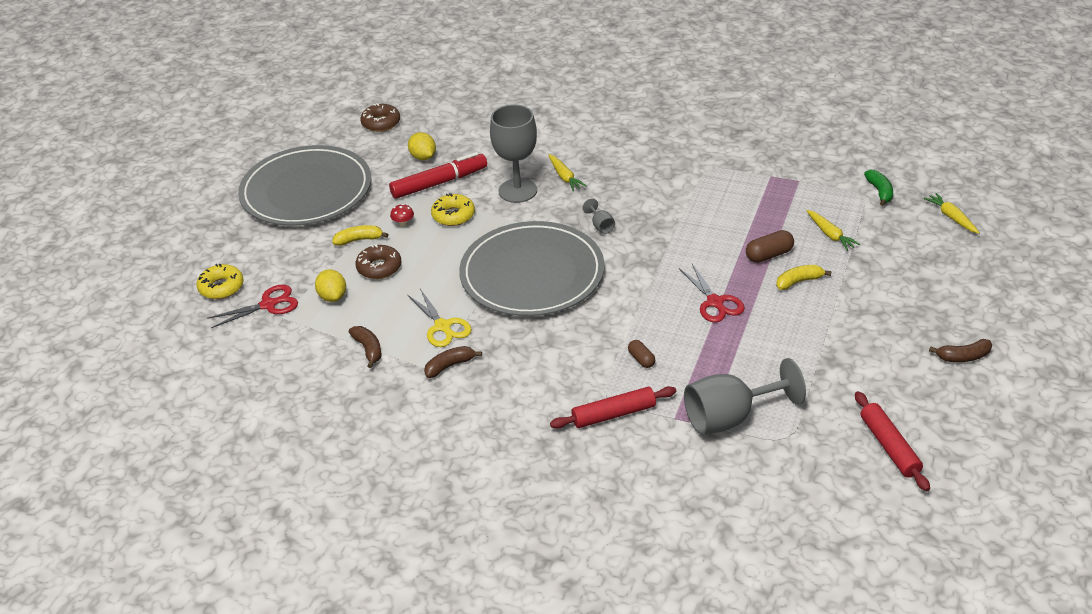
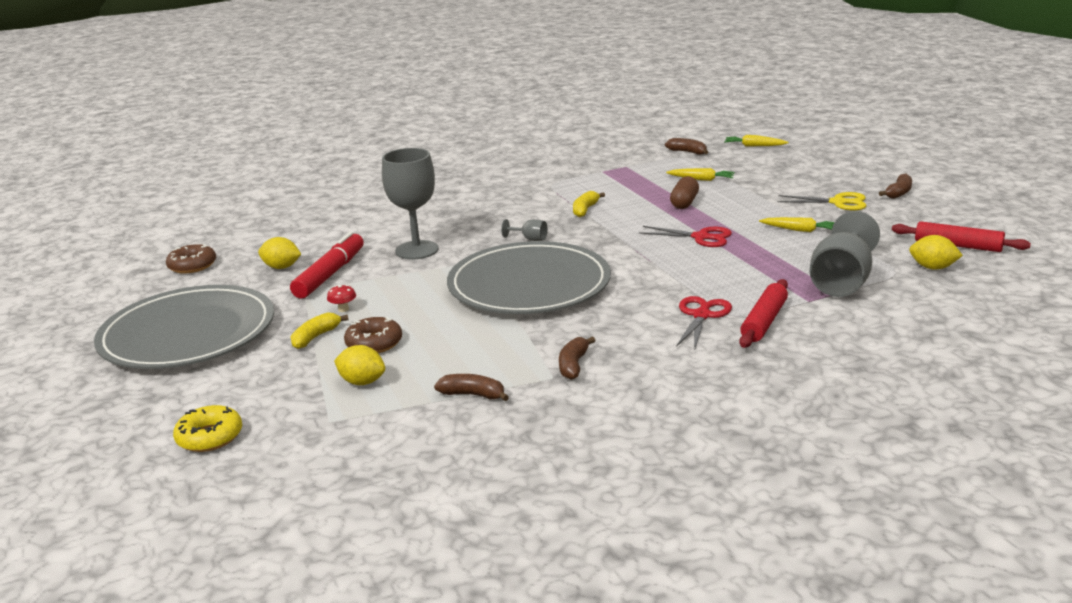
camera: 45 degrees left, 15 degrees down
red scissors [207,285,298,328] -> red scissors moved to [676,296,732,351]
yellow scissors [408,289,472,347] -> yellow scissors moved to [778,192,866,210]
yellow donut [431,193,475,226] -> none
yellow carrot [548,154,587,191] -> yellow carrot moved to [759,217,835,232]
brown capsule [628,340,655,368] -> none
yellow banana [776,265,832,290] -> yellow banana moved to [573,191,605,217]
green banana [864,170,893,206] -> brown banana [665,138,708,154]
none -> yellow lemon [909,235,963,270]

